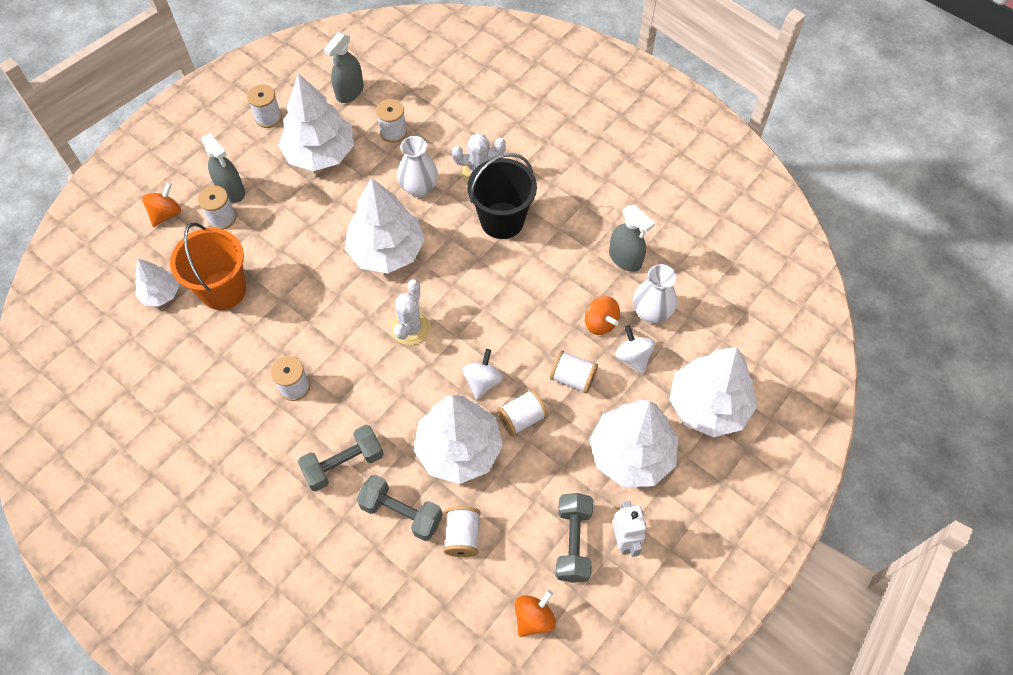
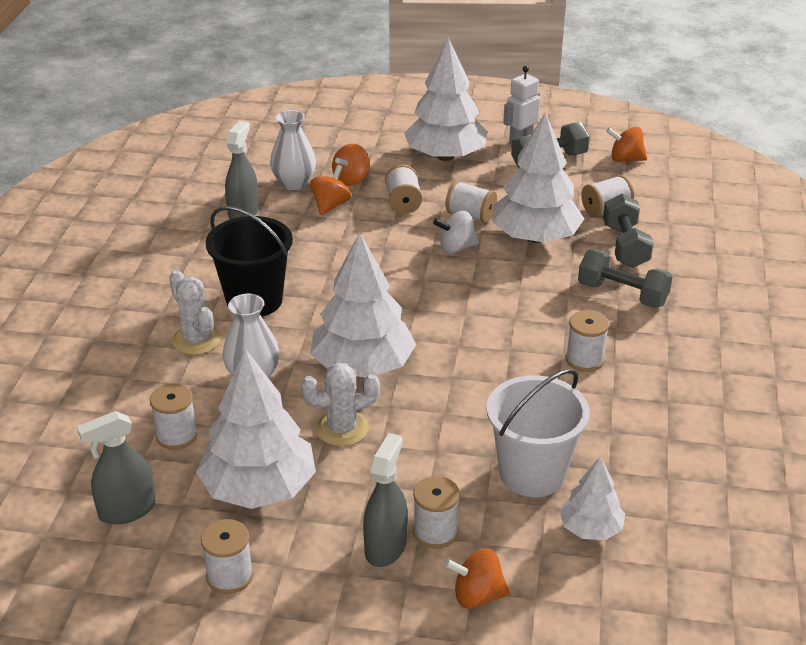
camera: 120 degrees left, 25 degrees down
orange bucket [170,222,246,310] -> white bucket [486,369,590,497]
grey spray bottle [324,32,364,103] -> grey spray bottle turned 150 degrees clockwise [77,411,156,524]
white cactus [391,279,431,345] -> white cactus moved to [301,363,380,446]
white spinning top [615,325,655,374] -> orange spinning top [332,144,370,186]
white tree [669,347,757,437] -> none

